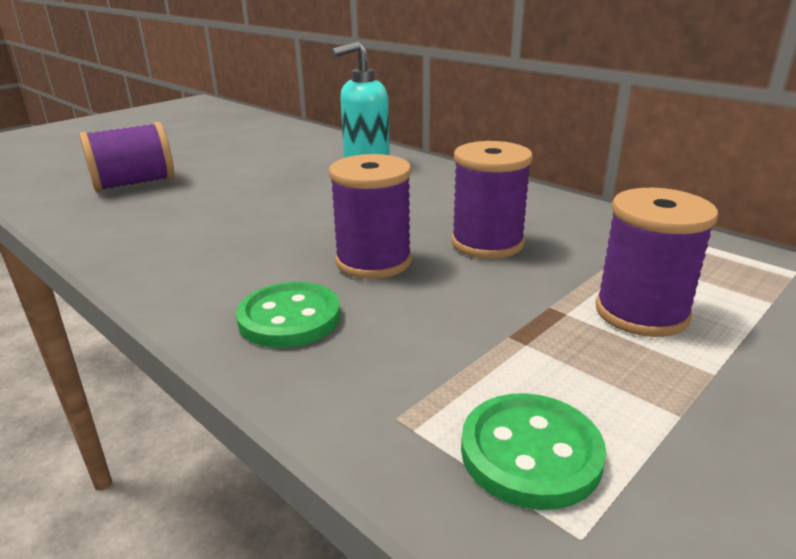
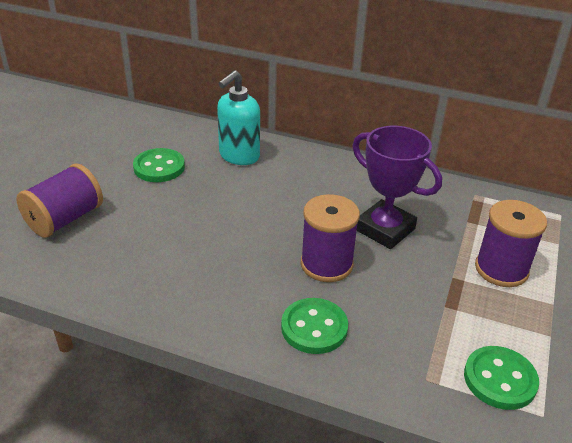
camera: 25 degrees left, 10 degrees up
purple spool [451,141,533,259] -> purple trophy [352,126,442,249]
none -> green button [133,148,185,182]

